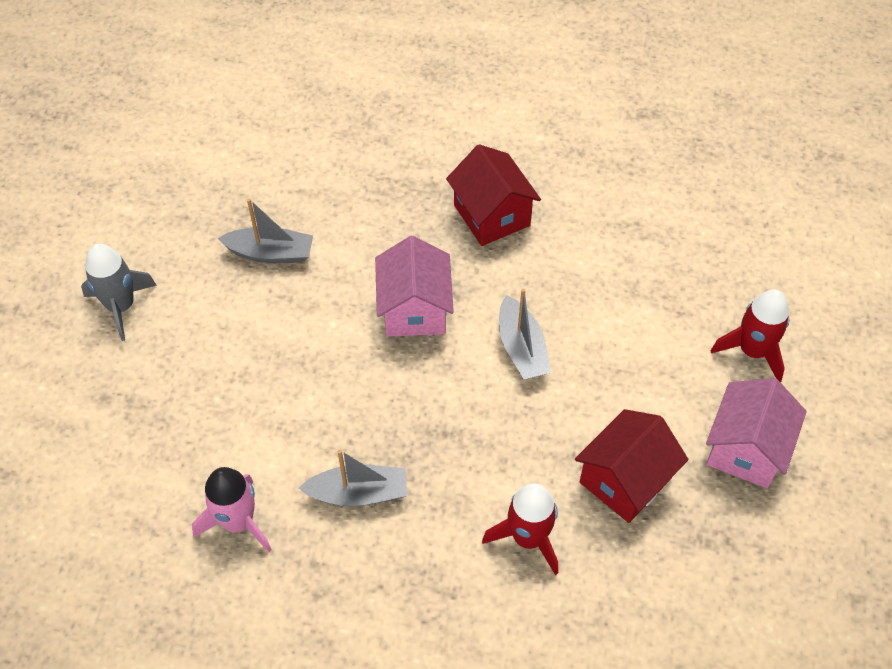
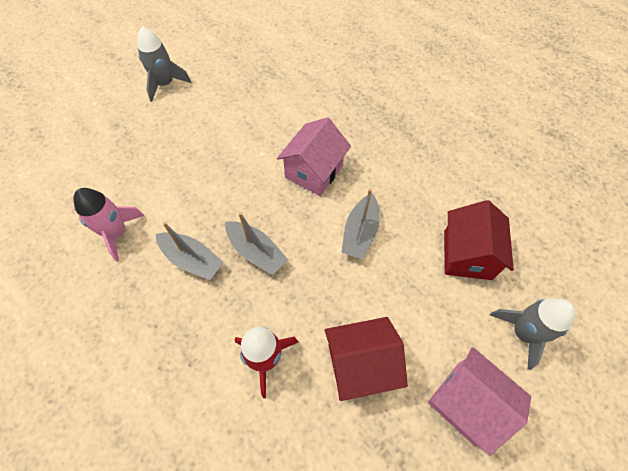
camera: 35 degrees right, 5 degrees up
grey boat [218,199,313,263] -> grey boat moved to [225,212,288,275]
red house [446,144,541,246] -> red house moved to [444,200,514,280]
pink house [706,378,807,488] -> pink house turned 75 degrees clockwise [428,347,531,456]
red rocket [711,290,789,382] -> grey rocket [490,298,576,370]

